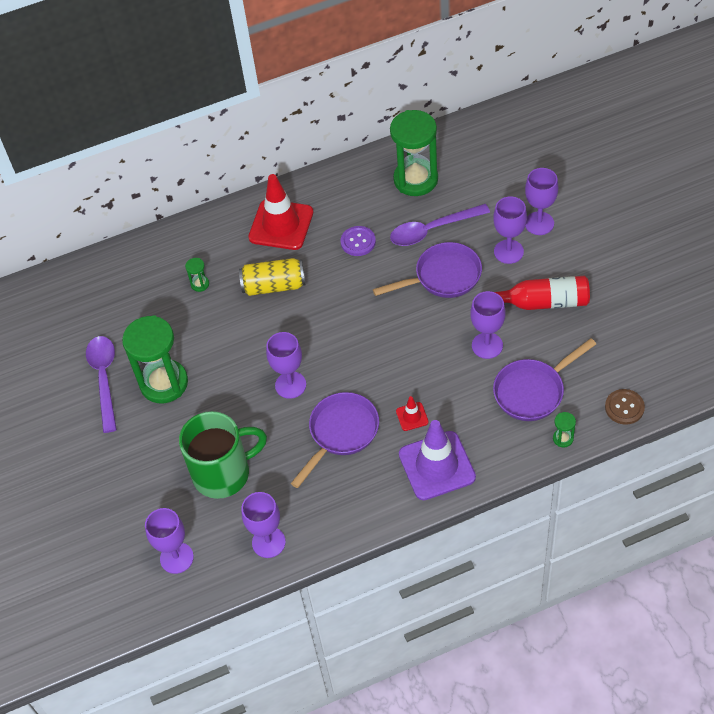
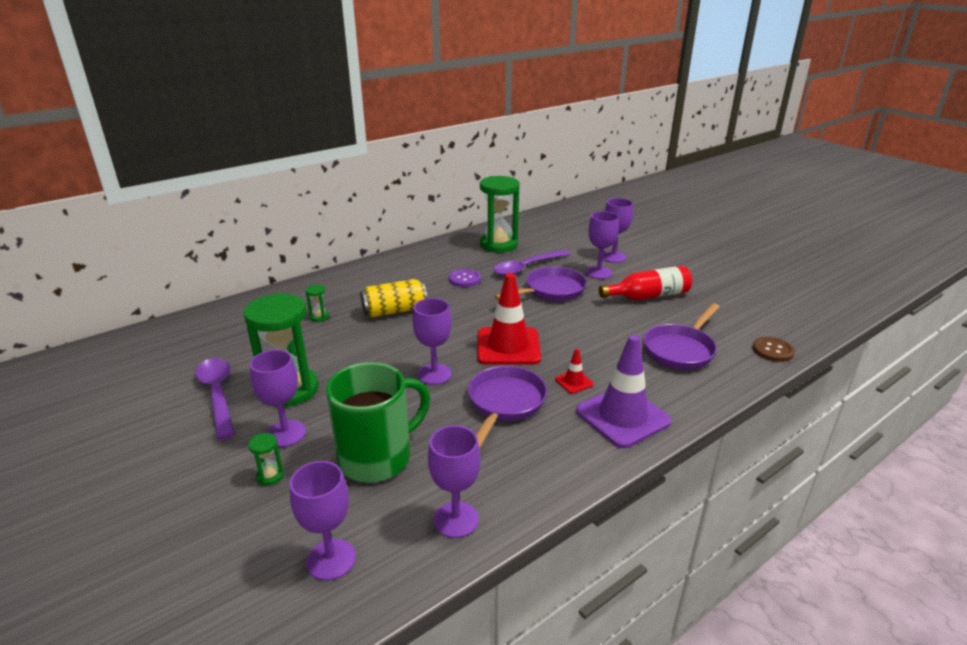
camera: 20 degrees left, 25 degrees down
red traffic cone [248,174,313,250] -> red traffic cone moved to [477,273,541,365]
purple goblet [470,291,506,359] -> purple goblet moved to [250,350,306,447]
green hourglass [553,412,576,448] -> green hourglass moved to [248,433,284,485]

